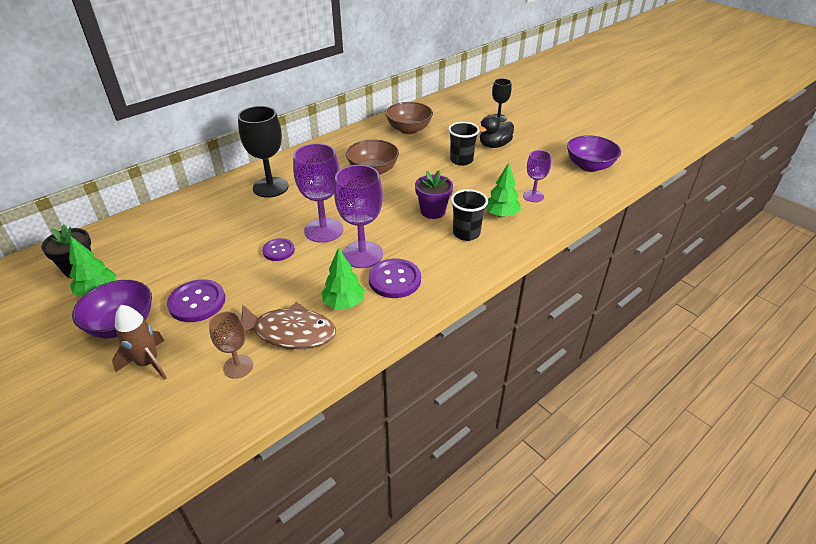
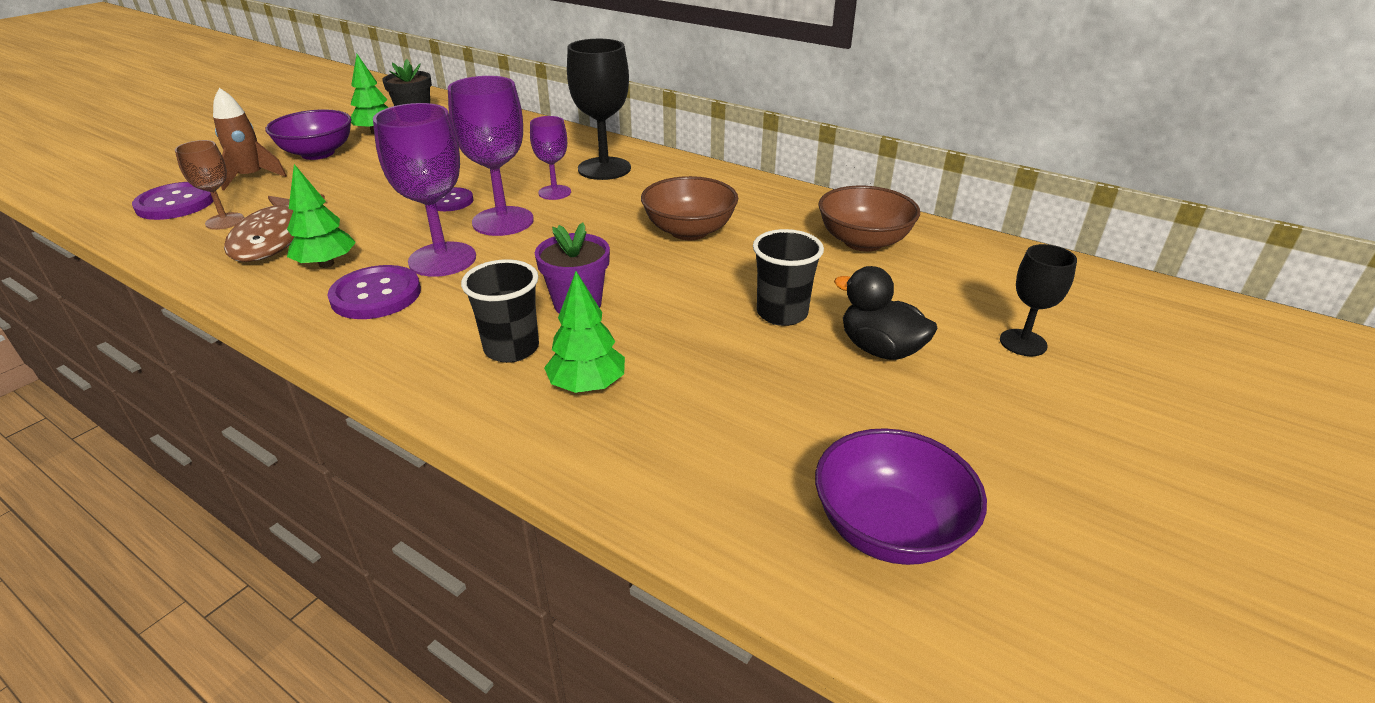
camera: 75 degrees right, 5 degrees down
purple button [167,279,225,322] -> purple button moved to [132,182,214,220]
purple goblet [523,150,551,202] -> purple goblet moved to [530,116,571,200]

